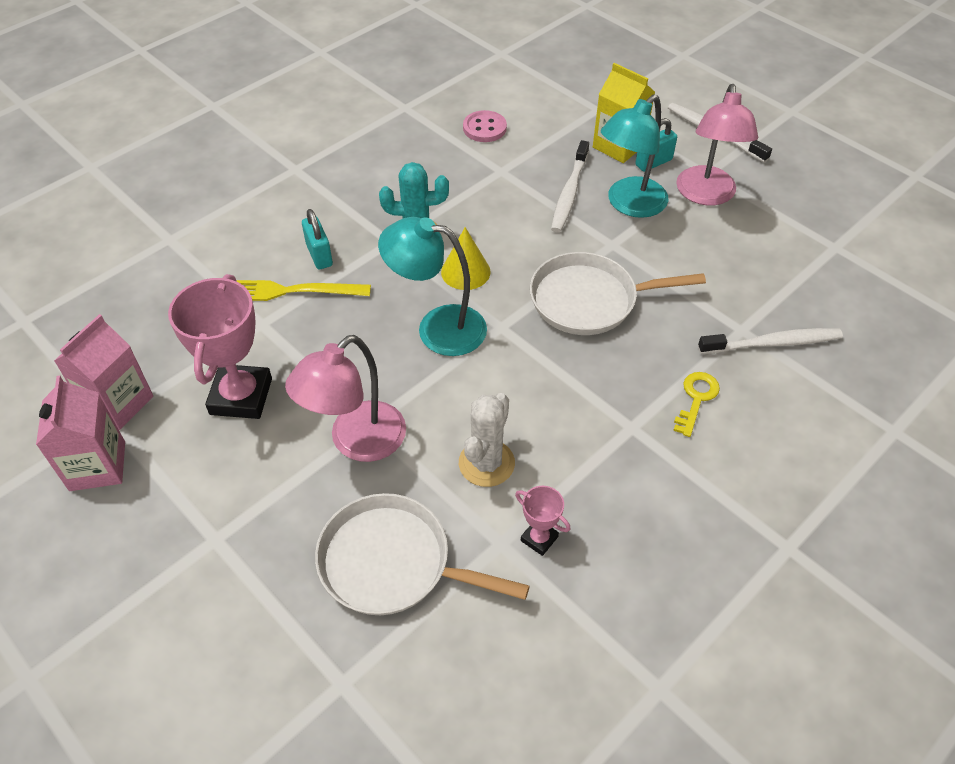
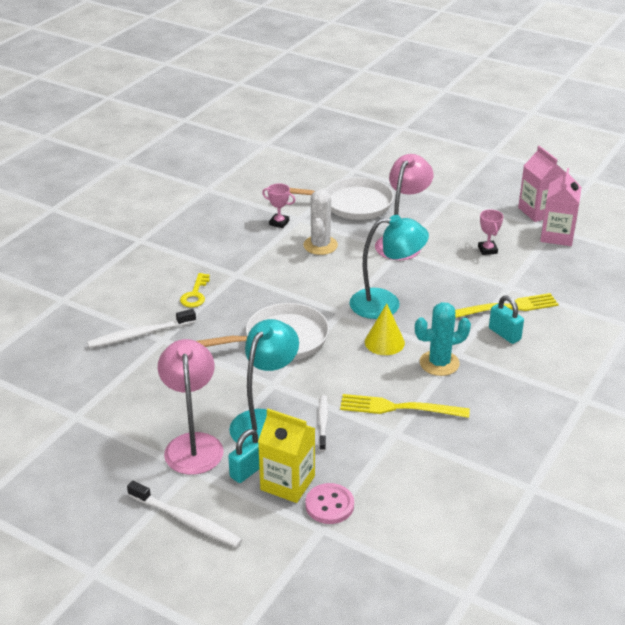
camera: 165 degrees right, 15 degrees down
pink trophy [168,274,272,419] -> pink trophy [478,209,503,255], size x0.48
pink button [463,110,507,142] -> pink button moved to [305,483,354,524]
white toothbrush [551,140,589,233] -> white toothbrush [319,395,328,451], size x0.64
none -> yellow fork [340,394,470,418]

